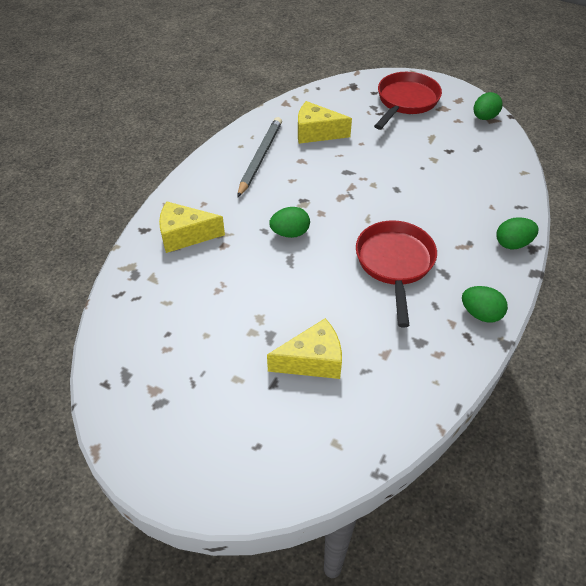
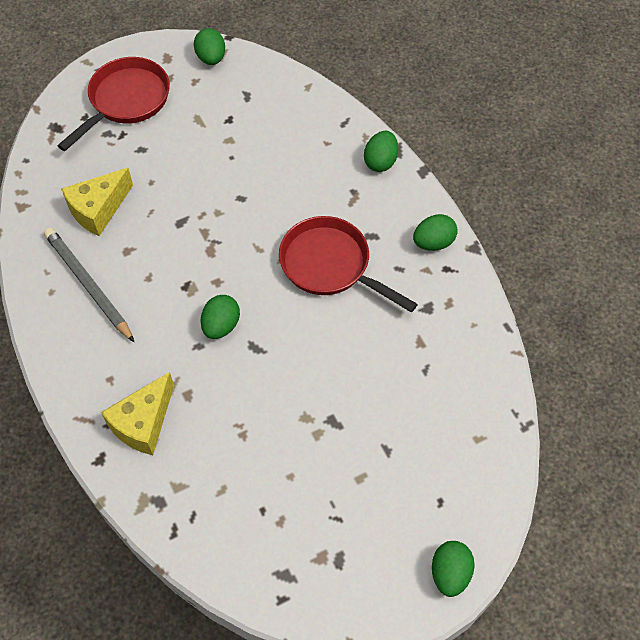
camera: 55 degrees left, 10 degrees up
yellow cheese [267,318,342,379] -> none
red pan [374,72,442,130] -> red pan turned 60 degrees clockwise [57,57,170,151]
none -> green egg [432,541,475,597]

